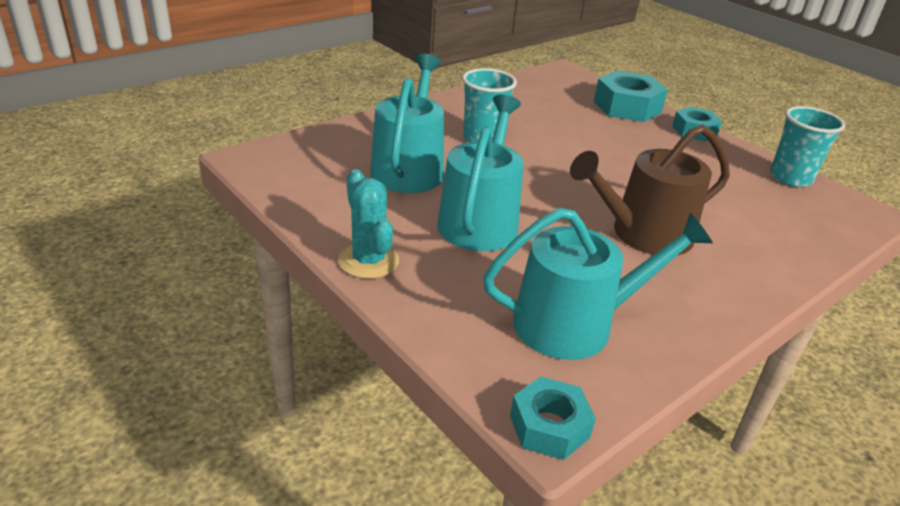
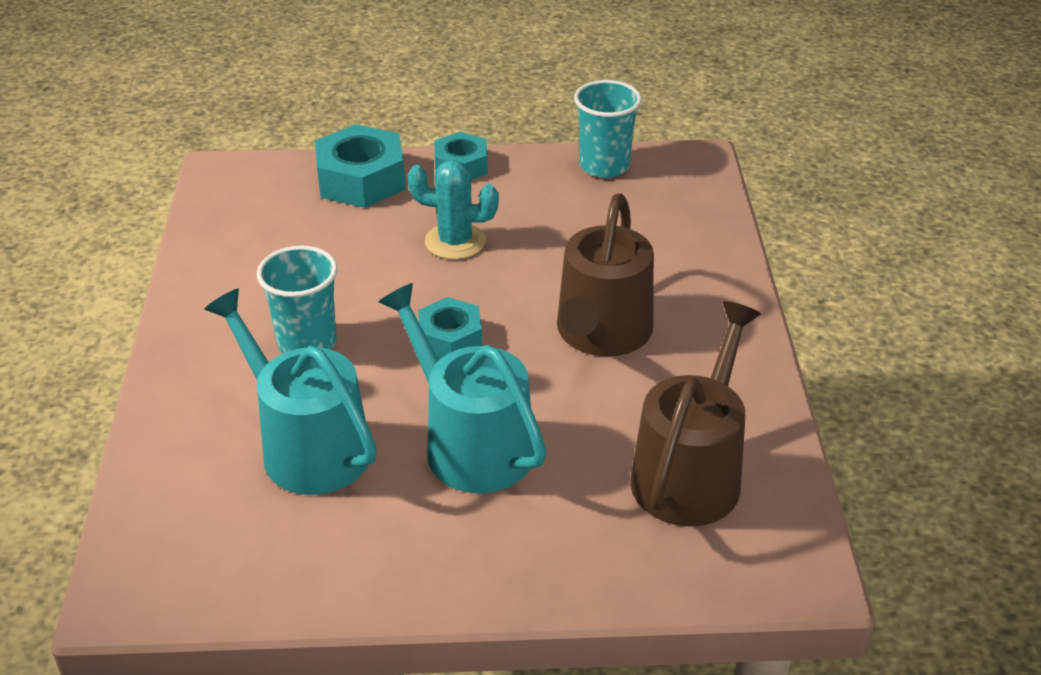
camera: 50 degrees left, 5 degrees up
turquoise cactus [338,169,399,279] -> turquoise cactus moved to [407,160,499,260]
turquoise watering can [483,208,713,360] -> brown watering can [630,301,761,527]
turquoise nut [510,377,596,460] -> turquoise nut moved to [418,297,482,359]

